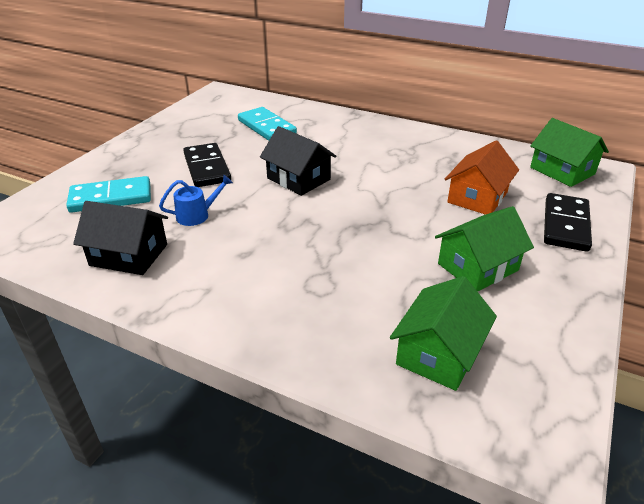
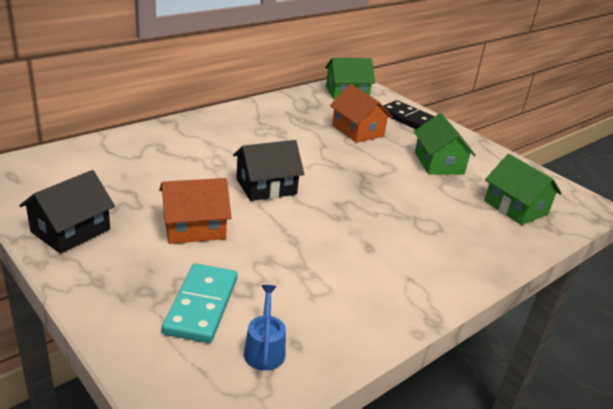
camera: 70 degrees left, 5 degrees down
black house [73,201,168,275] -> black house moved to [19,170,115,254]
blue watering can [159,175,233,226] -> blue watering can moved to [244,285,286,371]
black domino [183,143,231,187] -> orange house [159,178,231,244]
turquoise domino [238,107,297,141] -> none

